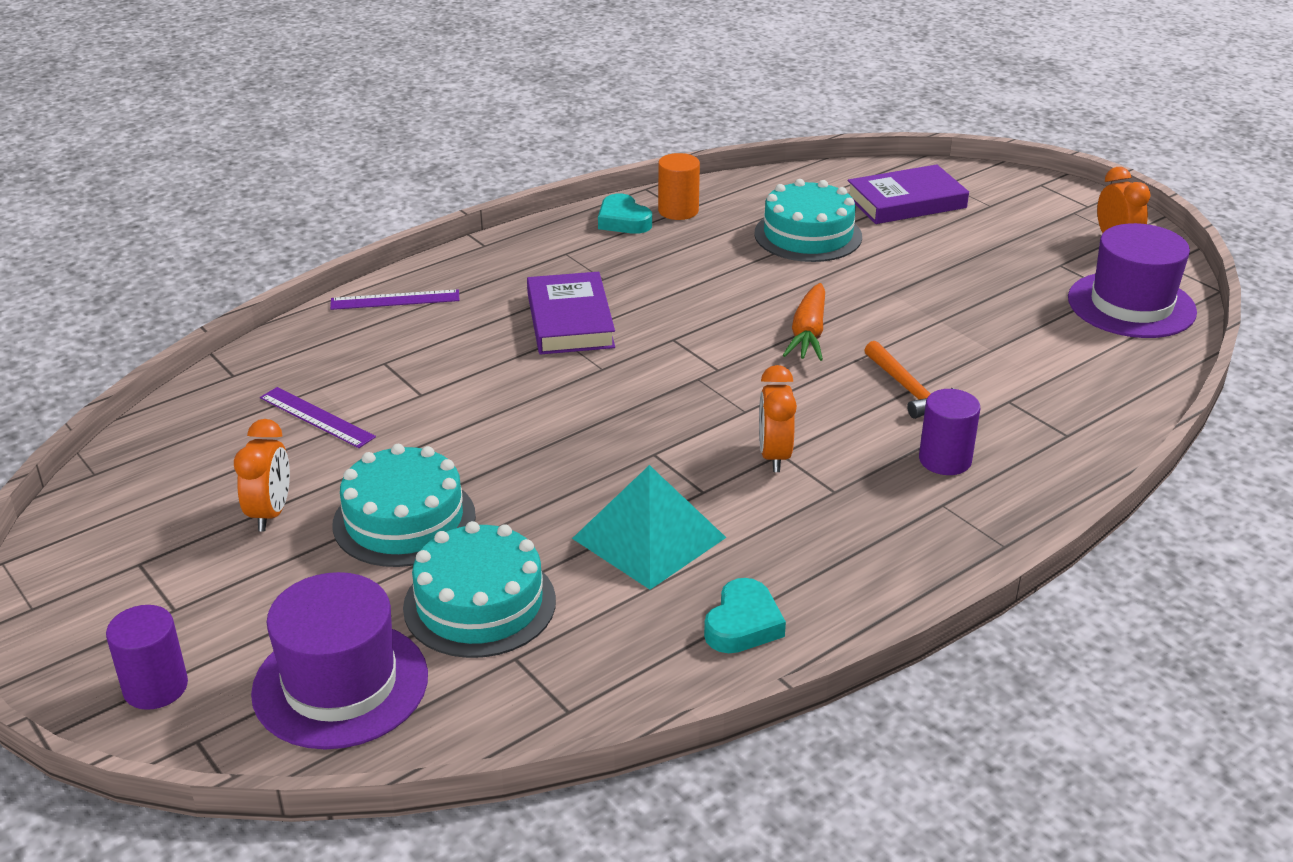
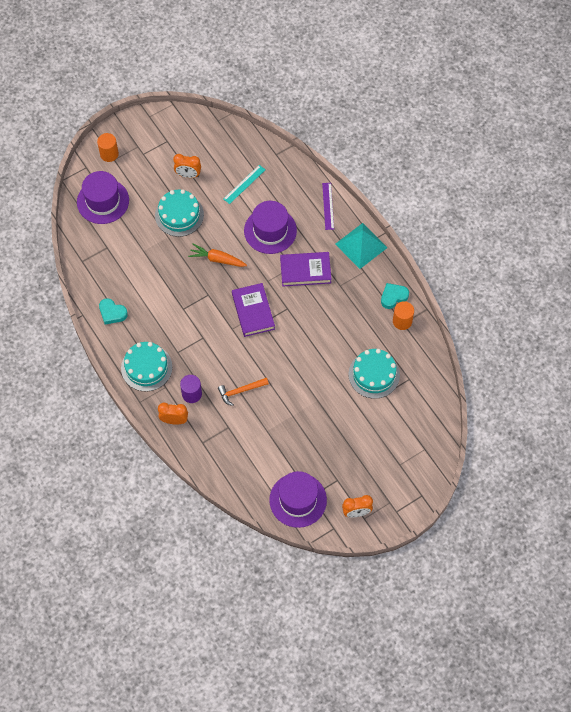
camera: 95 degrees right, 30 degrees up
purple cylinder [106,605,188,710] -> orange cylinder [97,133,119,162]
purple ruler [260,387,376,448] -> turquoise ruler [224,165,265,204]
turquoise cake [403,521,556,658] -> turquoise cake moved to [121,342,172,392]
turquoise pyramid [572,465,726,590] -> turquoise pyramid moved to [335,223,388,269]
orange clock [759,365,797,472] -> orange clock moved to [158,403,188,424]
orange carrot [783,283,825,361] -> orange carrot moved to [188,244,247,267]
purple book [848,164,969,224] -> purple book moved to [232,283,275,337]
none -> purple hat [244,201,297,254]

